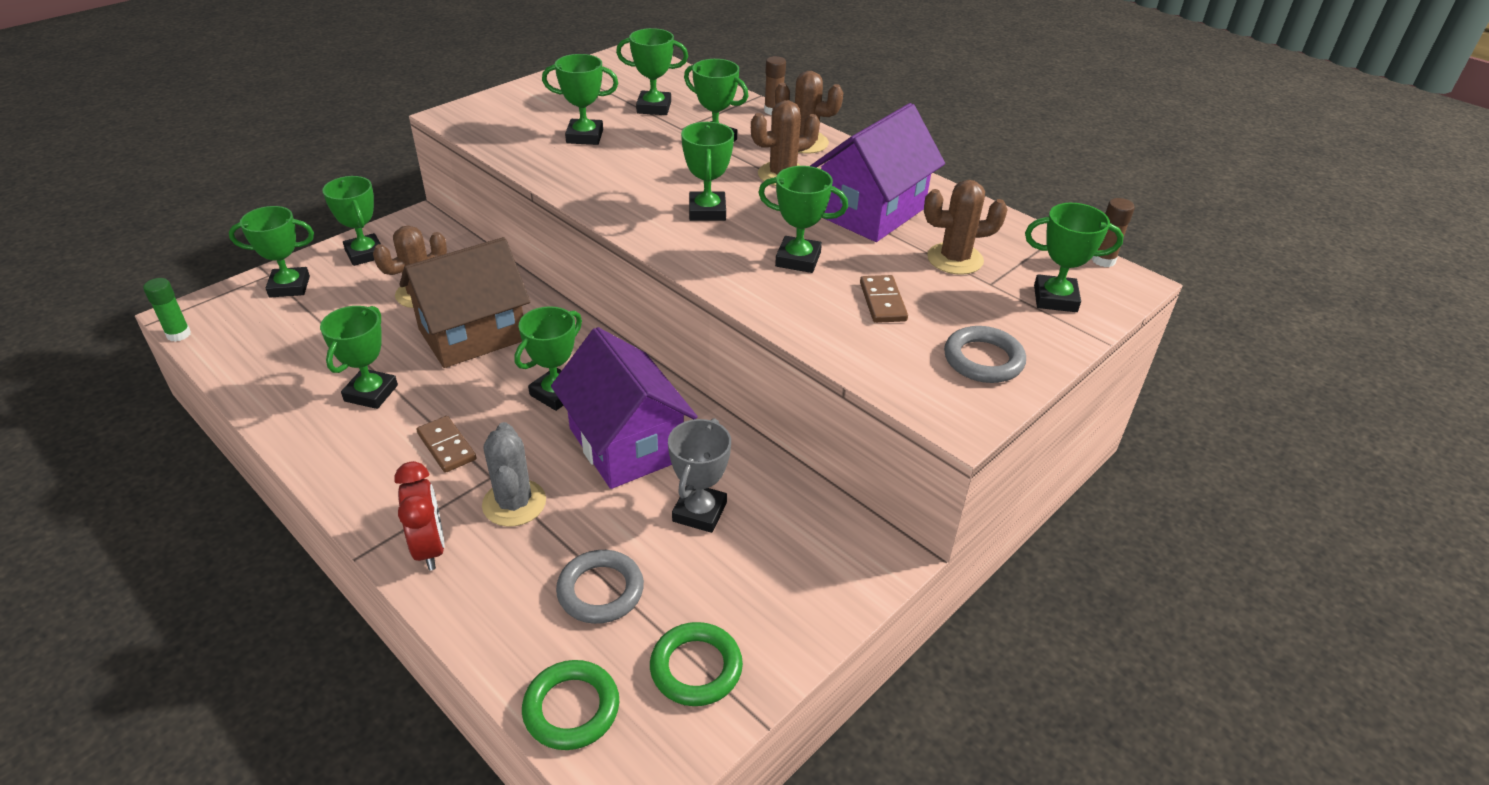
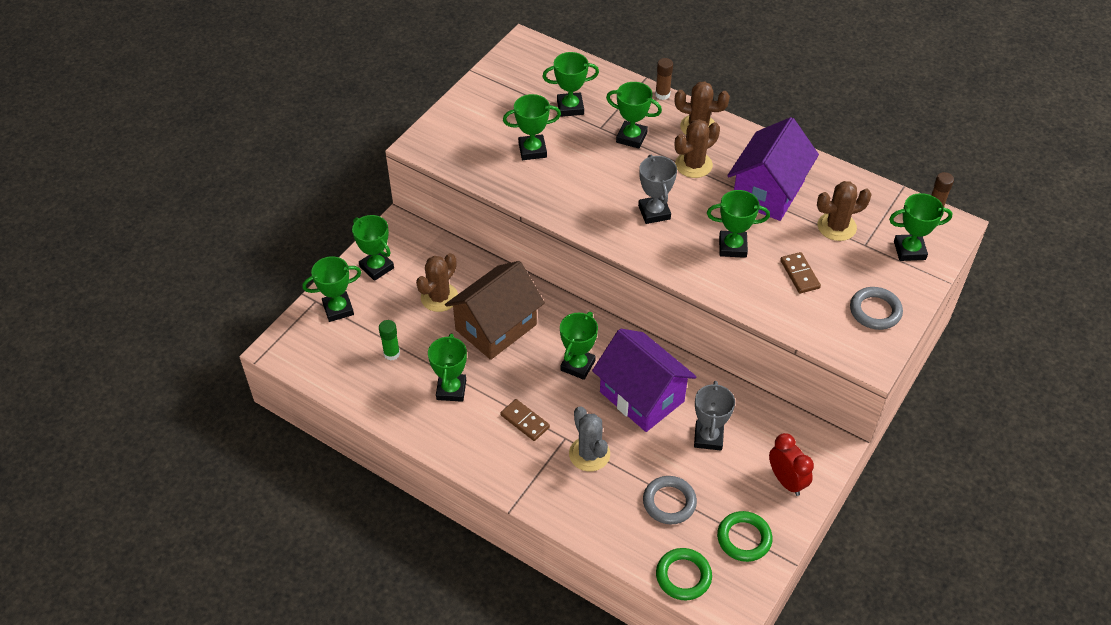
camera: 10 degrees left, 10 degrees up
green glue stick [143,278,191,342] -> green glue stick moved to [379,320,400,361]
red clock [395,461,445,571] -> red clock moved to [769,433,814,496]
green trophy [681,122,734,221] -> grey trophy [638,155,677,224]

